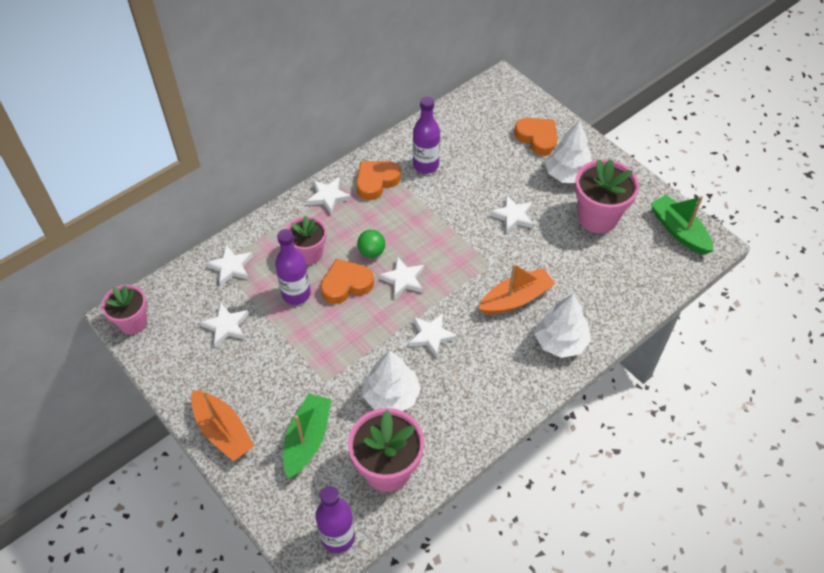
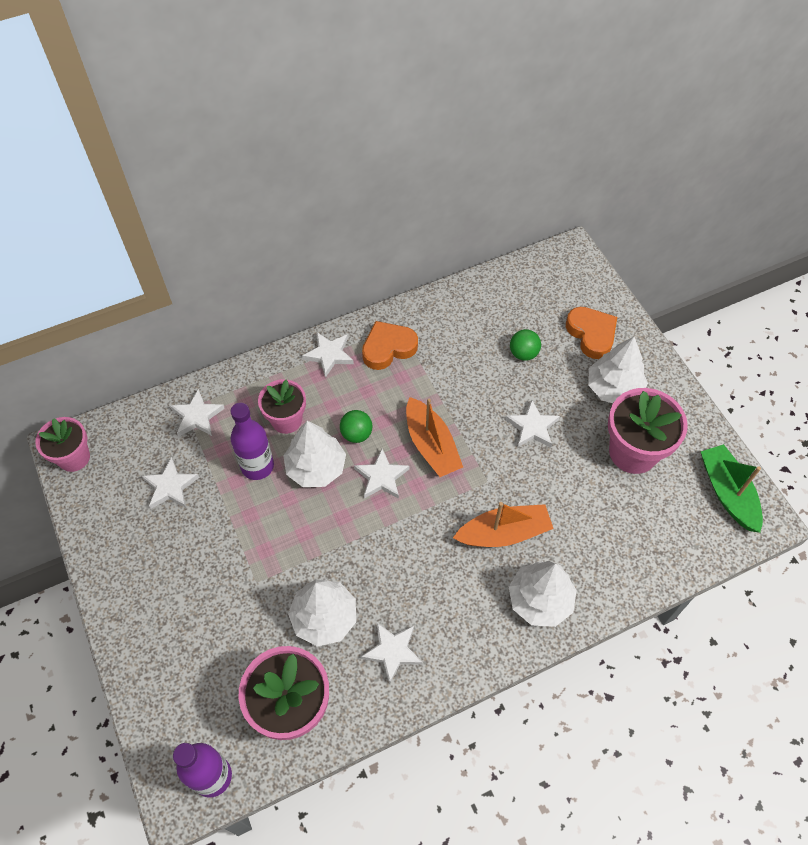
camera: 15 degrees right, 5 degrees up
orange boat [191,390,254,462] -> orange boat moved to [406,397,463,477]
green boat [283,393,332,479] -> none
orange heart [320,259,374,304] -> white tree [283,421,346,487]
white star [409,313,458,358] -> white star moved to [361,623,423,684]
purple bottle [413,96,440,174] -> none
none -> green ball [510,329,541,361]

